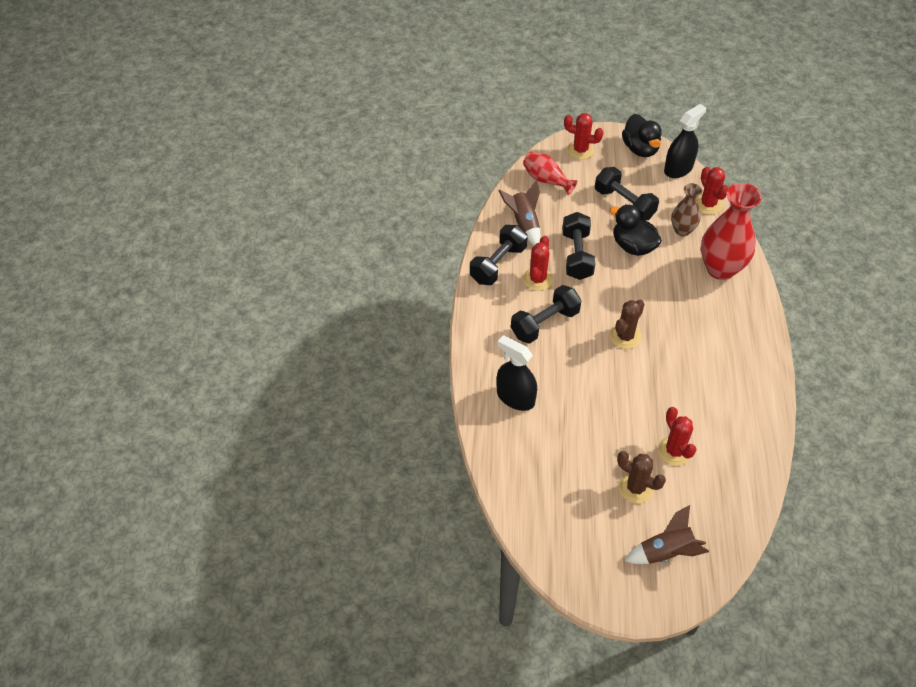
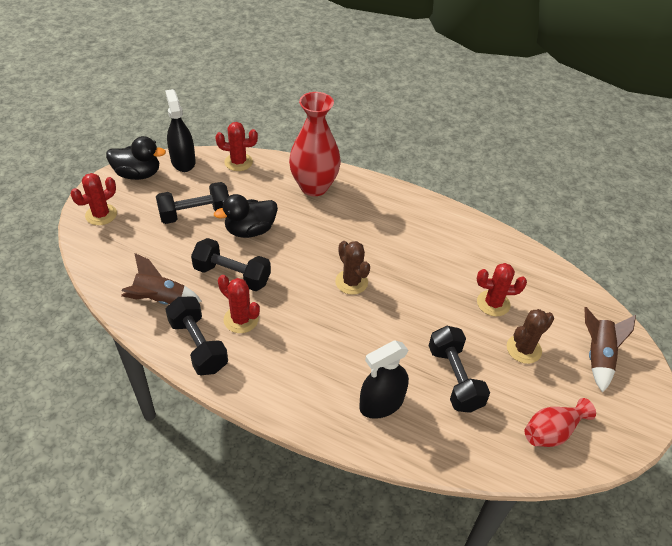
camera: 70 degrees left, 5 degrees down
black dumbbell [511,285,581,344] -> black dumbbell moved to [429,326,490,413]
red vase [523,152,577,195] -> red vase moved to [525,398,596,447]
brown vase [671,183,702,236] -> none

